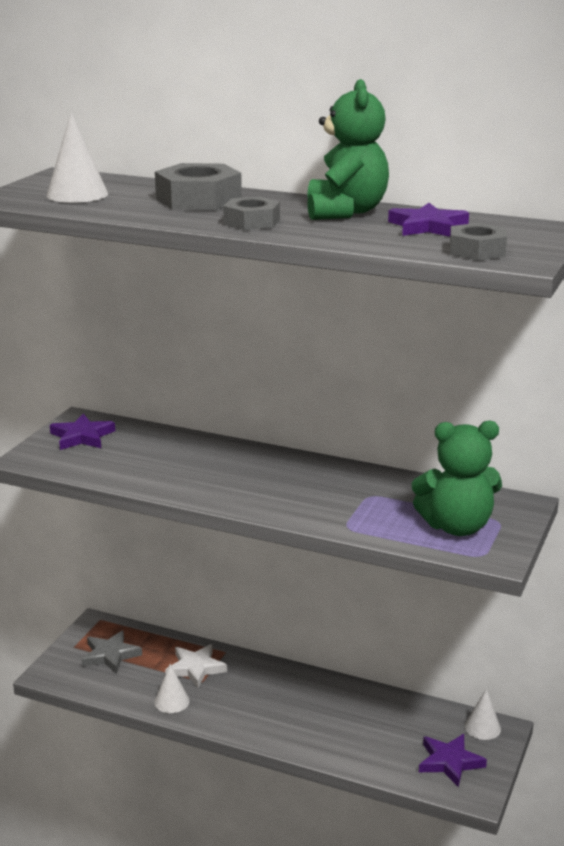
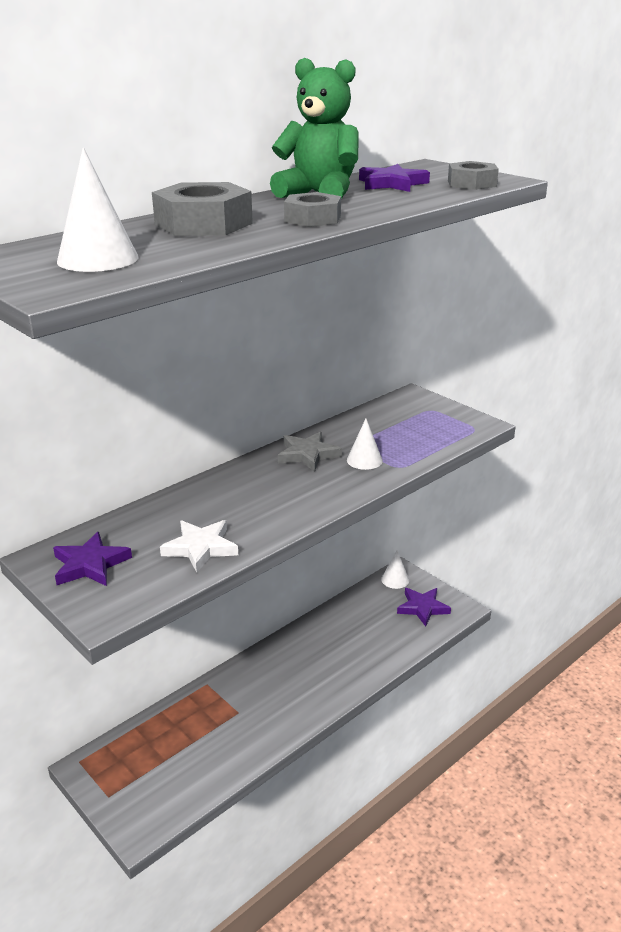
camera: 65 degrees left, 5 degrees up
grey star [82,630,142,674] -> grey star moved to [278,432,342,472]
white cone [154,664,190,713] -> white cone moved to [347,419,383,470]
white star [165,644,227,688] -> white star moved to [160,520,238,573]
green teddy bear [412,421,502,536] -> none

